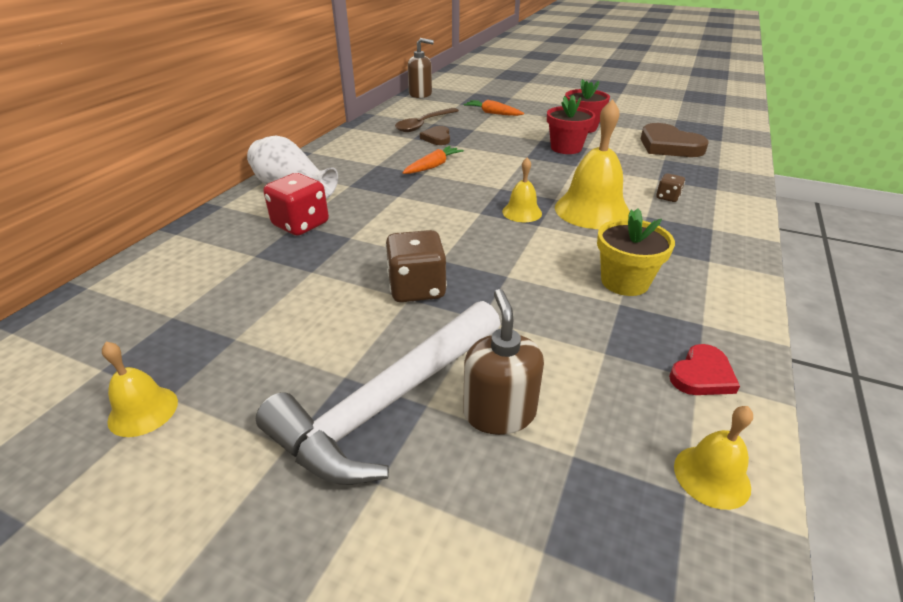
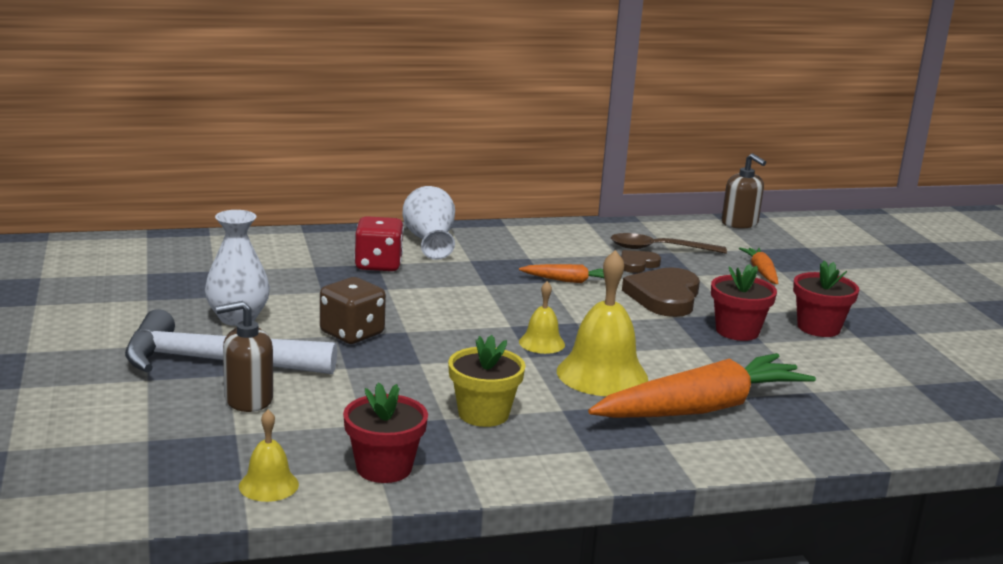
camera: 50 degrees right, 15 degrees down
yellow bell [102,342,178,437] -> none
brown soap dispenser [463,289,544,435] -> brown soap dispenser turned 150 degrees counterclockwise [216,301,273,412]
brown heart [641,123,708,157] -> brown heart moved to [622,267,700,317]
brown dice [656,173,685,202] -> orange carrot [588,353,816,418]
red heart [669,344,740,395] -> red flower pot [343,382,428,483]
none -> white vase [205,210,270,326]

